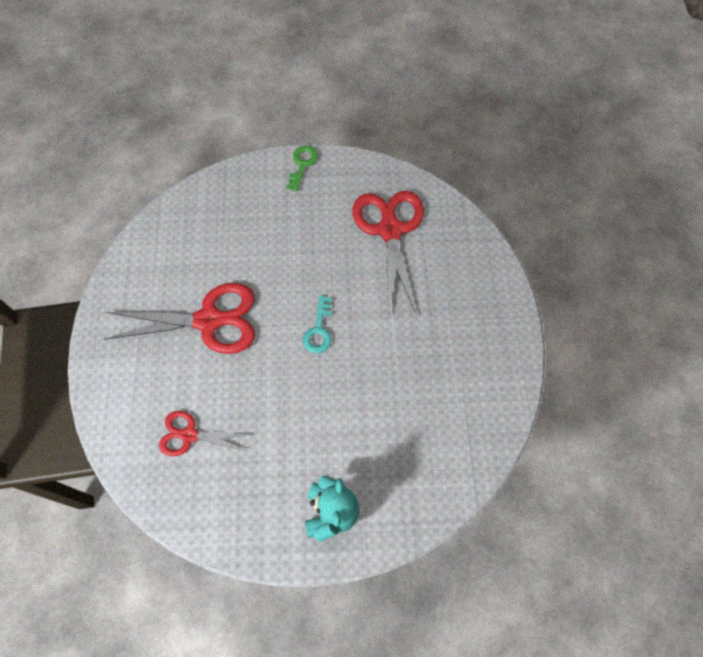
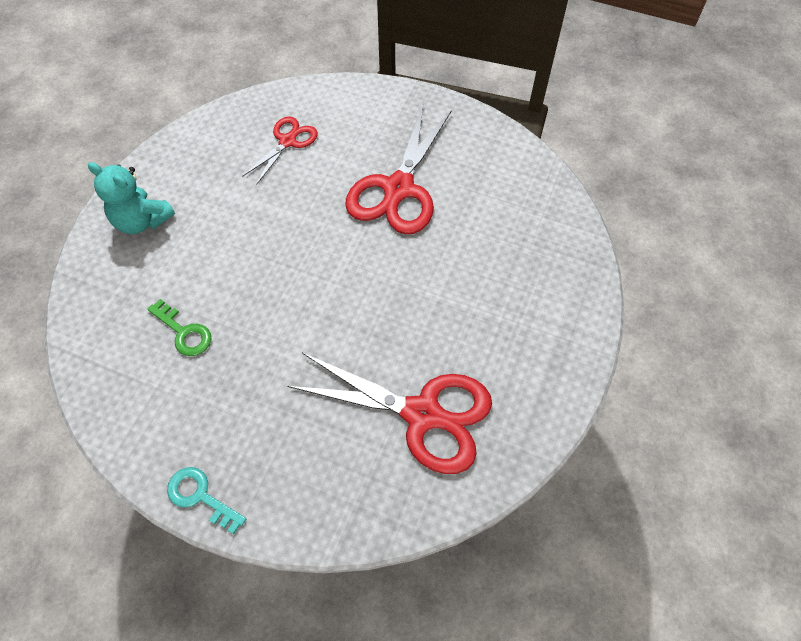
camera: 115 degrees right, 5 degrees down
green key [287,146,318,191] -> green key moved to [147,299,211,356]
turquoise key [303,295,332,353] -> turquoise key moved to [167,467,246,534]

